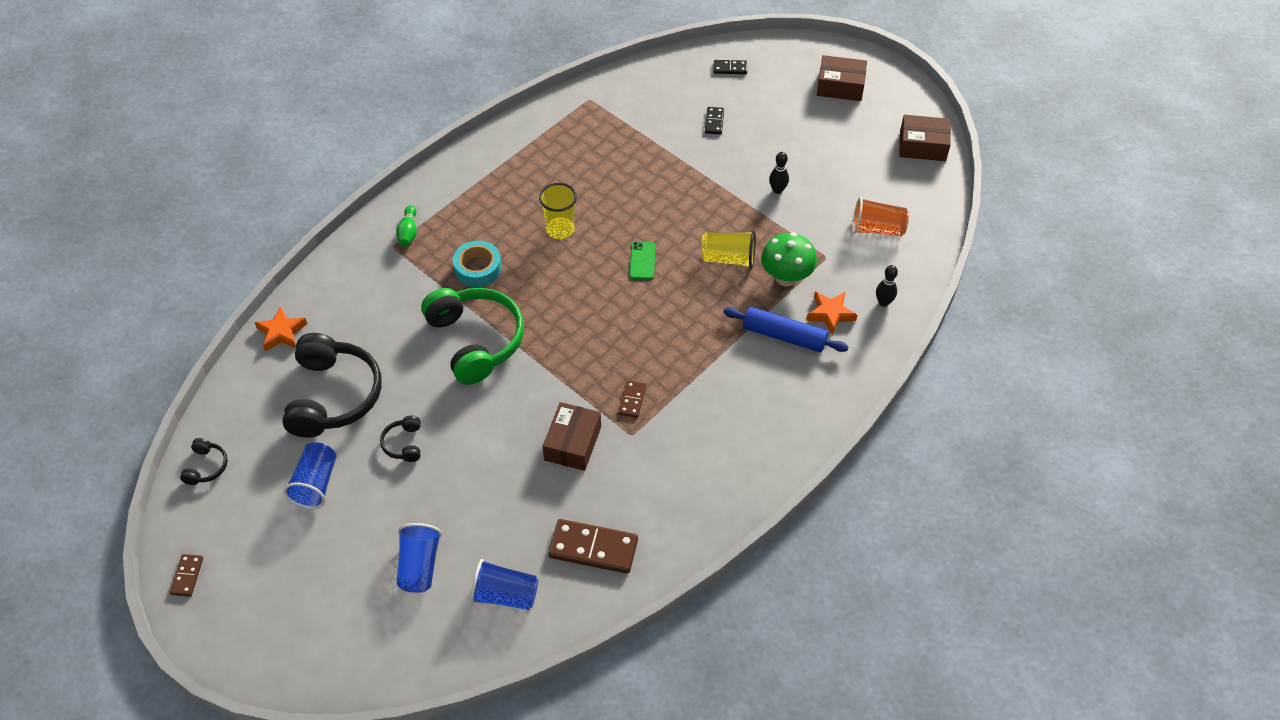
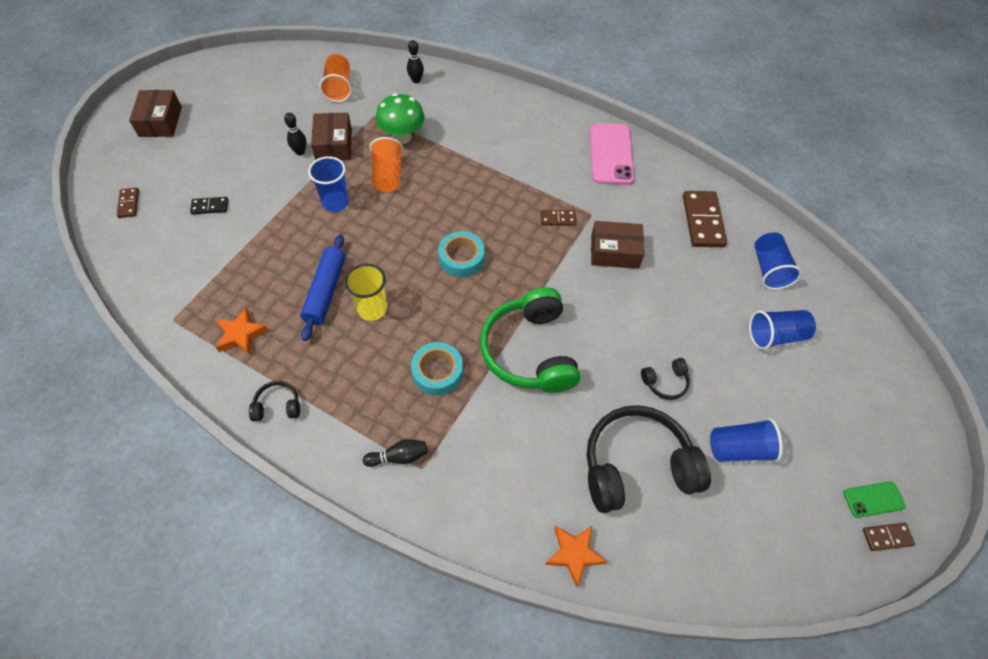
camera: 105 degrees left, 5 degrees up
black headphones [180,438,228,485] -> black headphones moved to [249,381,300,421]
green bowling pin [396,205,417,247] -> black bowling pin [363,439,427,467]
green headphones [421,288,524,385] -> green headphones turned 60 degrees counterclockwise [480,287,580,393]
green phone [629,241,656,280] -> green phone moved to [843,481,906,518]
yellow cup [701,231,756,269] -> orange cup [369,137,404,192]
black domino [714,60,747,74] -> brown domino [117,188,139,218]
blue rolling pin [724,307,848,352] -> blue rolling pin moved to [300,234,345,341]
orange star [806,292,857,336] -> orange star moved to [216,307,269,355]
brown box [899,115,951,161] -> brown box moved to [311,112,352,160]
none -> blue cup [308,156,349,212]
none -> turquoise tape [438,231,485,277]
none -> pink phone [590,123,635,185]

